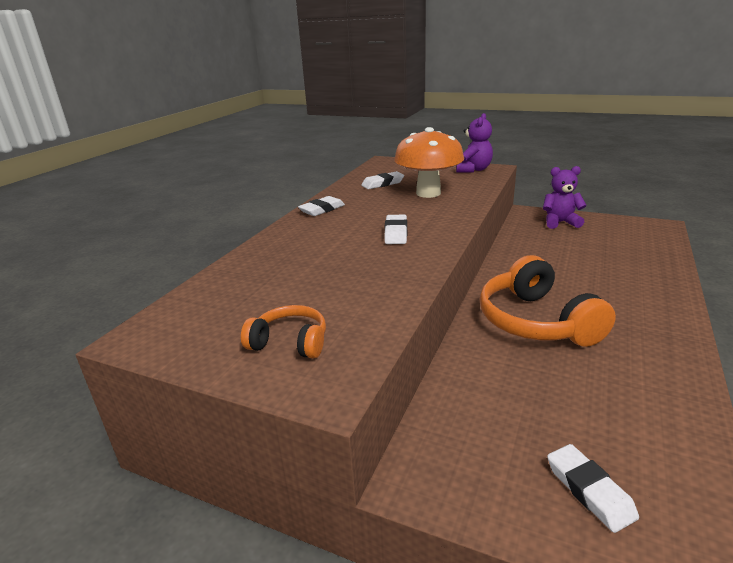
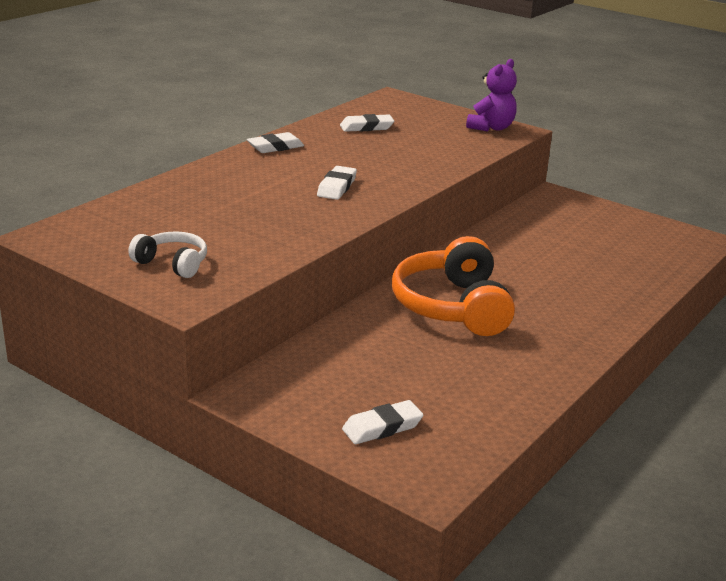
camera: 10 degrees right, 0 degrees up
orange headphones [241,305,326,359] -> white headphones [128,231,207,278]
orange mushroom [394,127,464,198] -> none
purple teddy bear [543,166,587,229] -> none
white eraser [547,444,639,533] -> white eraser turned 75 degrees clockwise [342,400,423,444]

